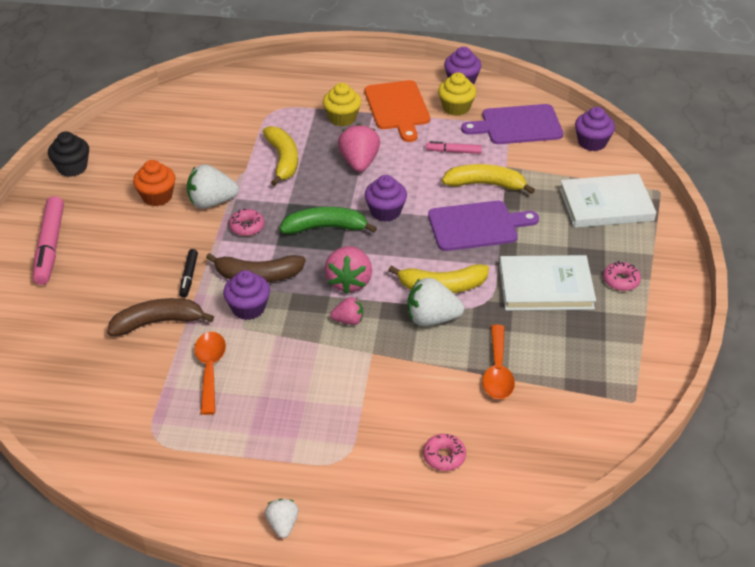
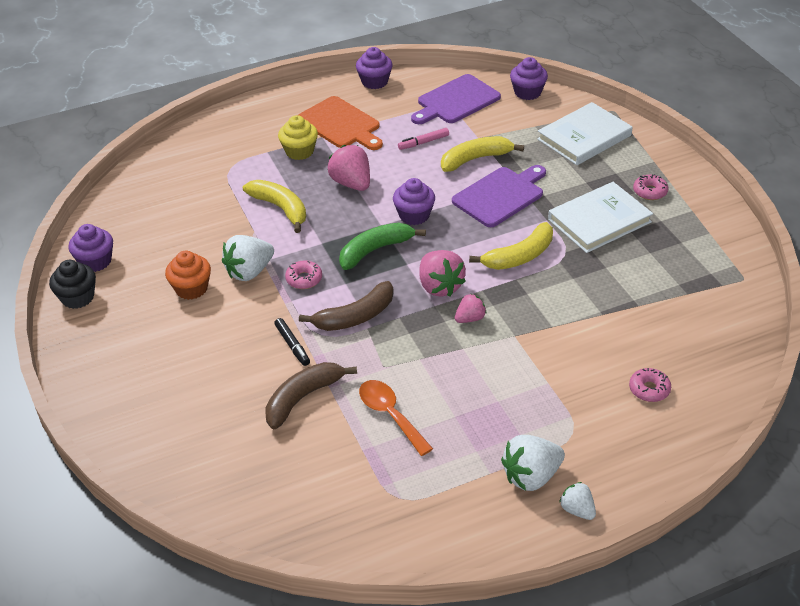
camera: 30 degrees left, 0 degrees up
pink marker [33,196,64,285] -> none
purple cupcake [223,270,270,320] -> purple cupcake moved to [68,224,113,272]
white strawberry [407,278,464,326] -> white strawberry moved to [501,435,565,491]
yellow cupcake [438,73,476,116] -> none
orange spoon [483,325,515,399] -> none

